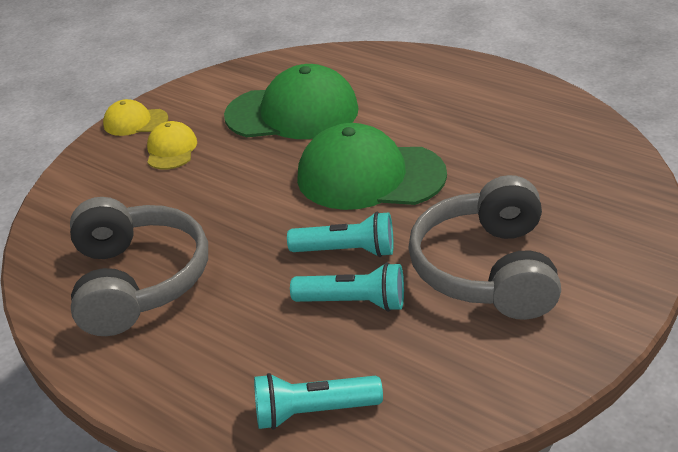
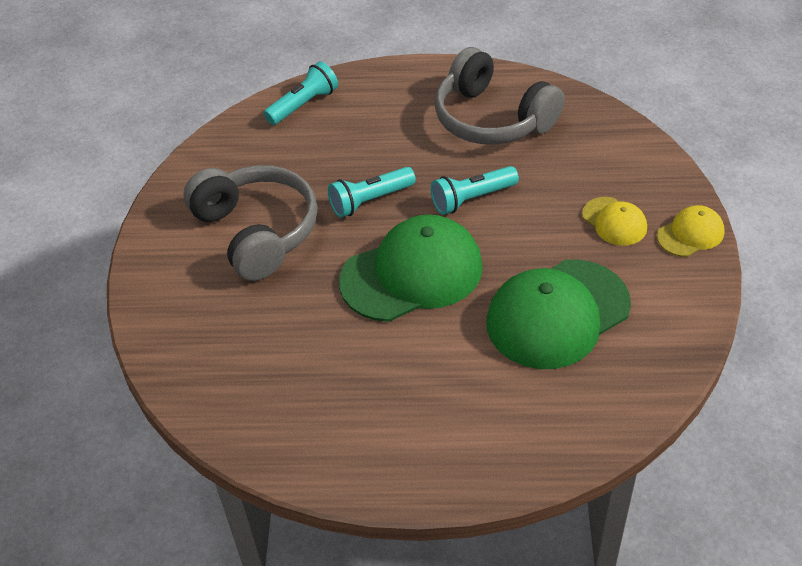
camera: 145 degrees right, 10 degrees up
turquoise flashlight [290,262,404,312] -> turquoise flashlight moved to [431,166,519,215]

